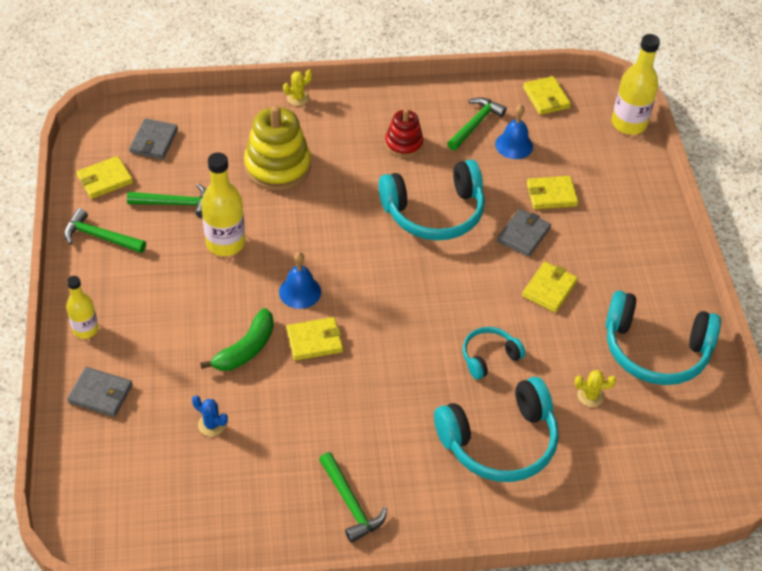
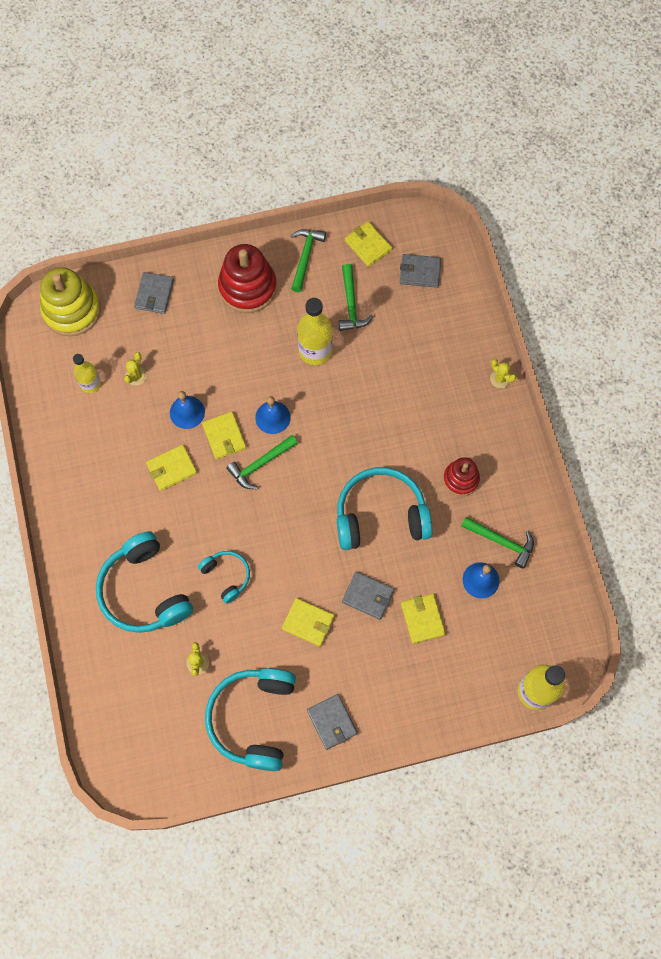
camera: 85 degrees right, 20 degrees up
yellow bottle [66,276,99,339] -> yellow bottle moved to [73,354,101,393]
blue cactus [192,396,228,437] -> yellow cactus [124,352,147,386]
green banana [200,308,274,371] -> none
yellow stacking toy [244,105,311,190] -> yellow stacking toy moved to [40,267,101,336]
green hammer [319,452,387,543] -> green hammer moved to [226,435,298,489]
turquoise headphones [379,160,485,241] -> turquoise headphones turned 105 degrees clockwise [337,467,432,550]
yellow wallet [523,76,571,115] -> yellow wallet moved to [146,445,197,491]
none -> blue bell [170,391,205,429]
none -> red stacking toy [218,244,277,313]
none -> grey wallet [307,694,357,750]

